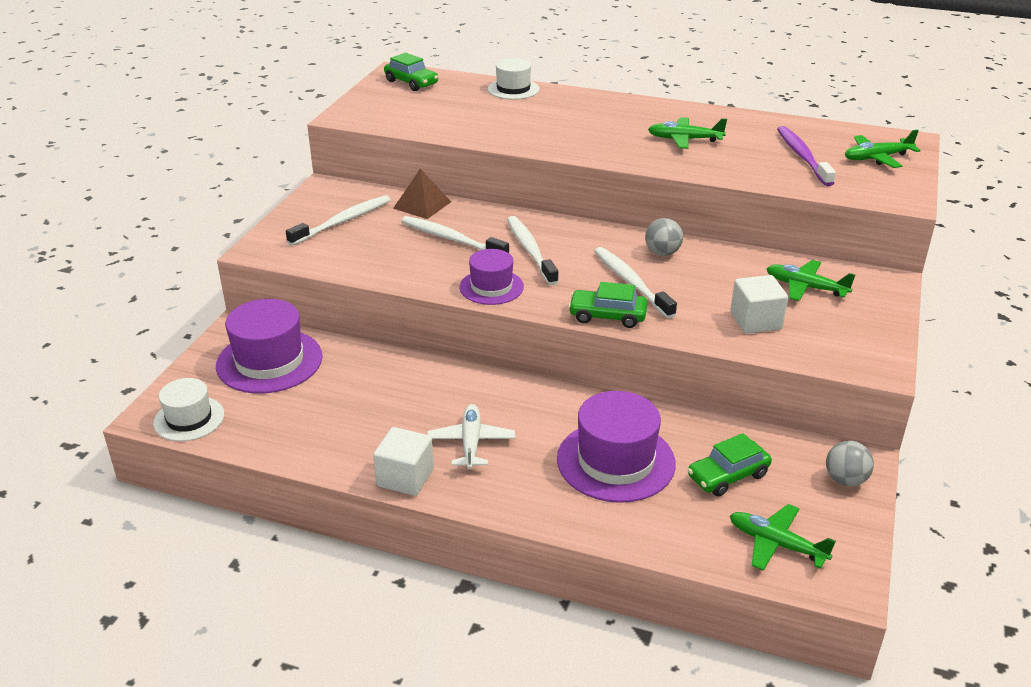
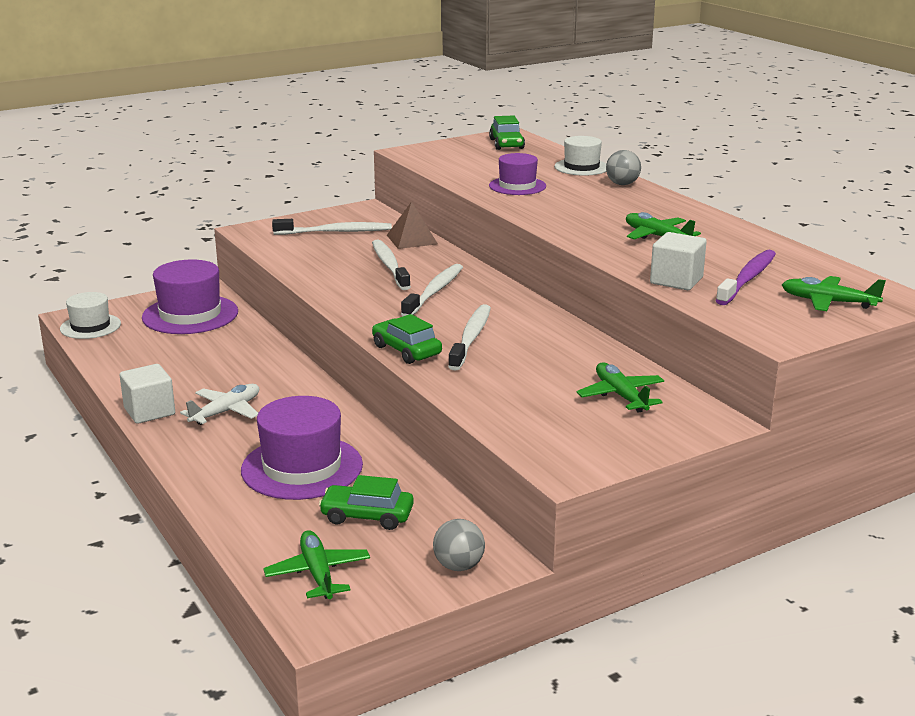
camera: 40 degrees right, 10 degrees down
purple hat [460,249,524,305] -> purple hat moved to [489,153,546,195]
grey ball [645,218,683,256] -> grey ball moved to [606,150,641,185]
white cube [730,275,788,334] -> white cube moved to [650,232,707,290]

